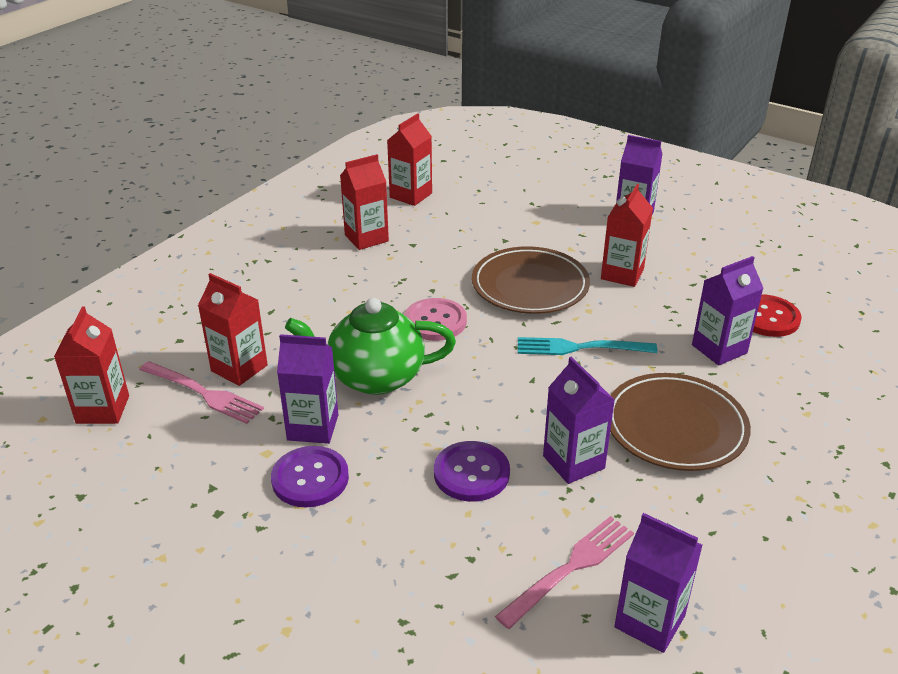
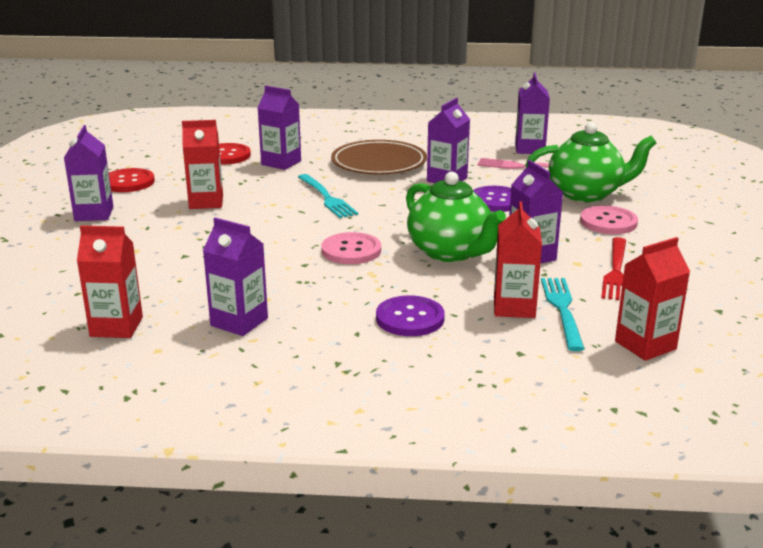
camera: 120 degrees left, 10 degrees down
pink fork [139,361,264,424] -> turquoise fork [541,278,585,351]
purple button [271,446,349,507] -> purple button moved to [376,295,445,336]
red carton [340,154,389,250] -> purple carton [203,218,268,336]
brown plate [472,246,590,314] -> none
none -> red button [109,168,155,192]
none -> green teapot [525,122,656,202]
none -> pink button [580,206,638,234]
none -> red fork [601,237,626,300]

